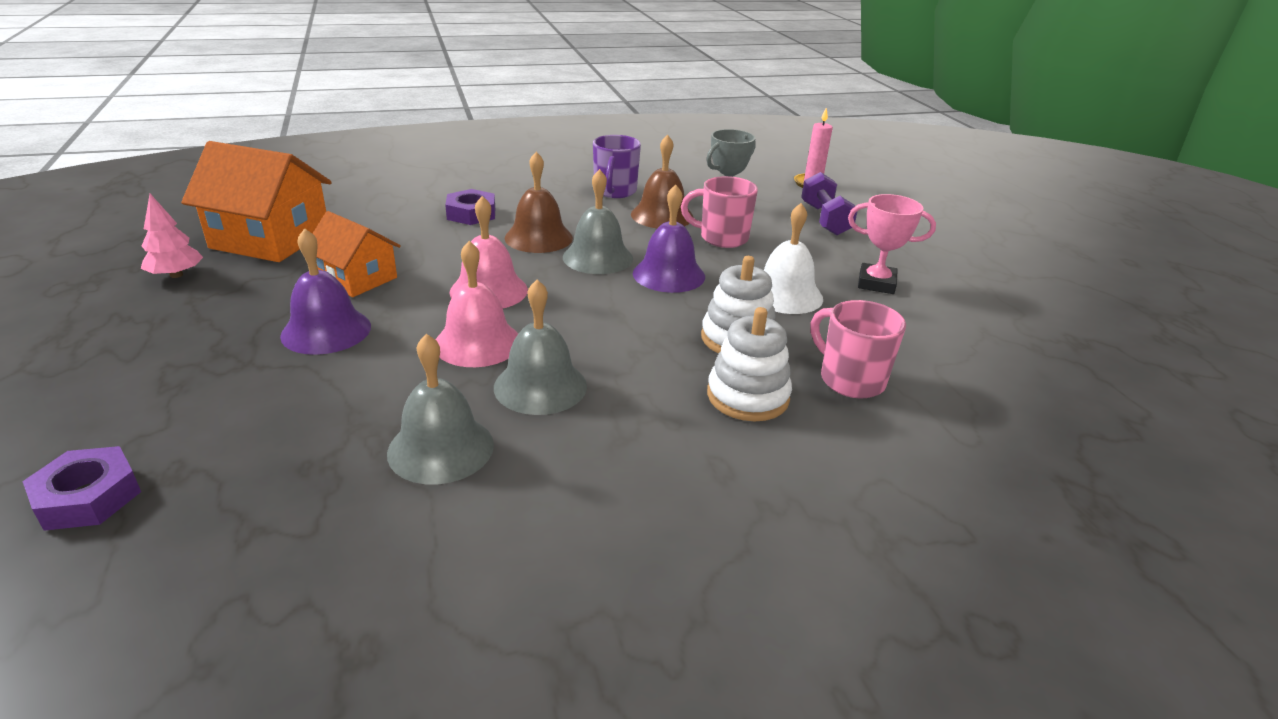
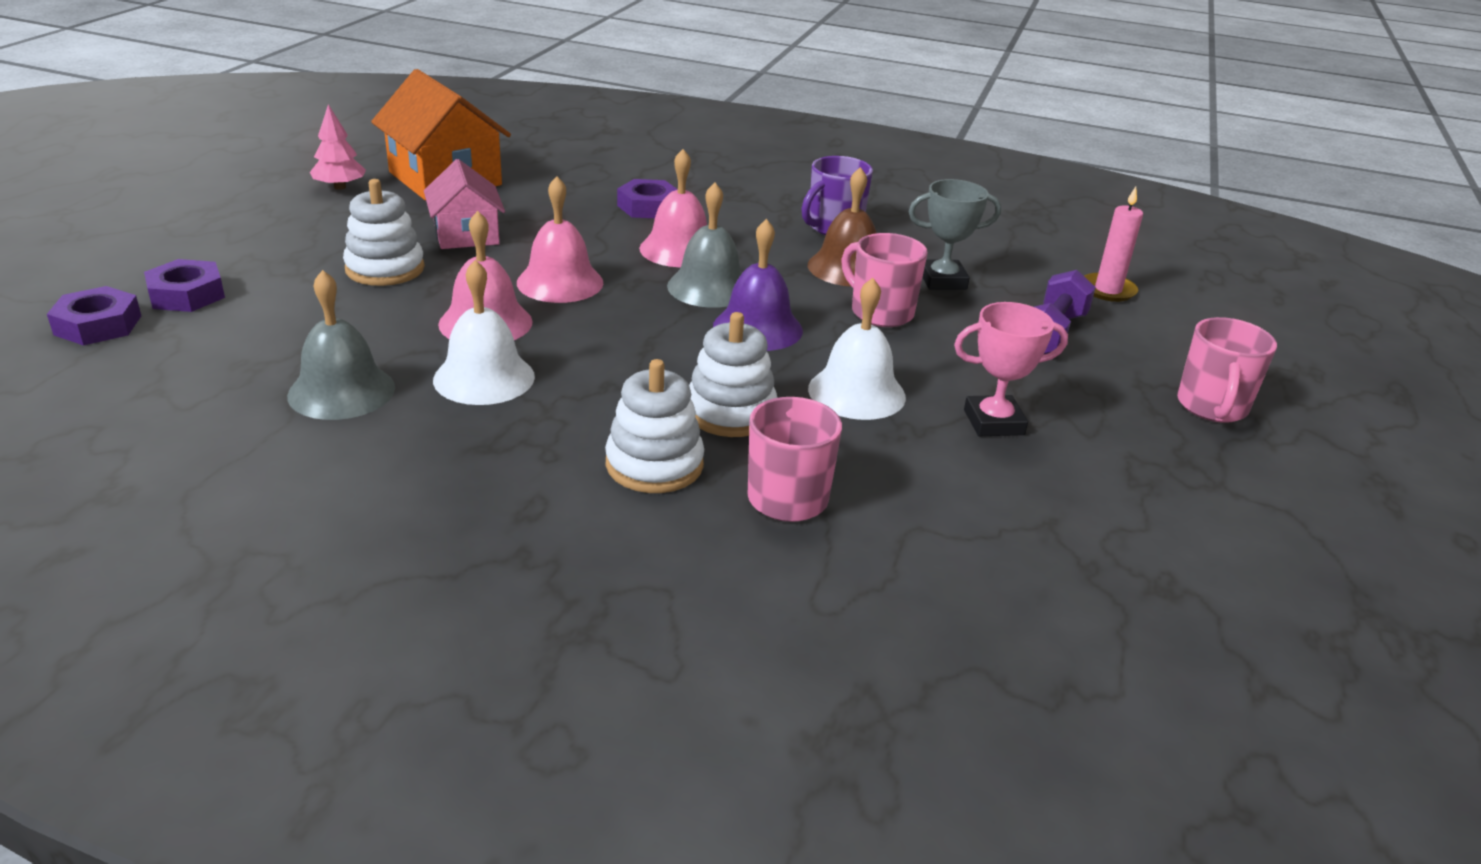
camera: 35 degrees right, 0 degrees up
purple bell [280,228,371,355] -> white stacking toy [343,179,425,286]
orange house [312,211,401,297] -> pink house [424,159,505,249]
grey bell [494,280,587,415] -> white bell [433,260,535,405]
brown bell [505,152,573,253] -> pink bell [639,149,707,267]
pink trophy [848,194,936,294] -> pink trophy turned 60 degrees counterclockwise [954,302,1068,436]
none -> purple nut [144,259,225,312]
none -> pink mug [1177,317,1277,423]

